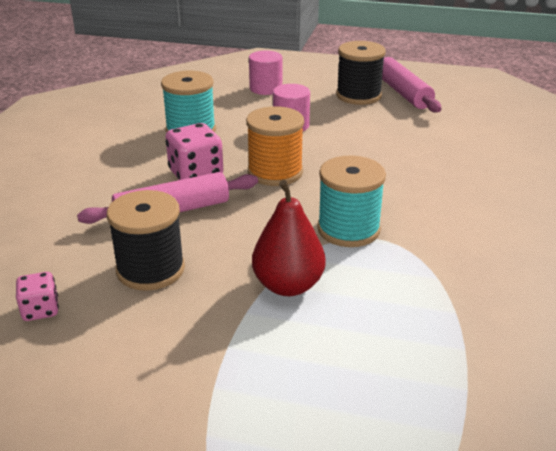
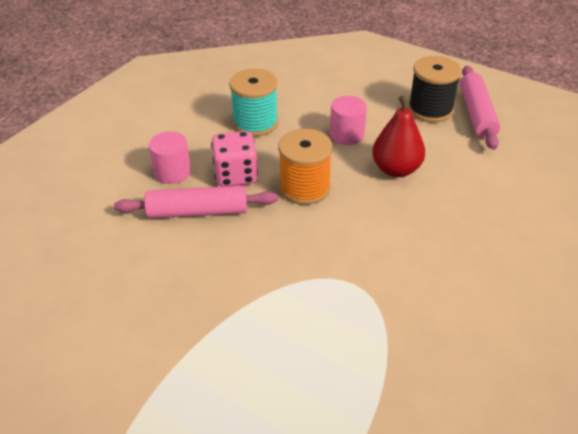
camera: 20 degrees right, 10 degrees up
pink dice [16,272,59,321] -> none
black spool [107,190,185,291] -> none
pink cylinder [249,50,282,95] -> pink cylinder moved to [149,131,191,184]
red pear [252,180,326,296] -> red pear moved to [372,95,425,177]
turquoise spool [317,156,386,247] -> none

